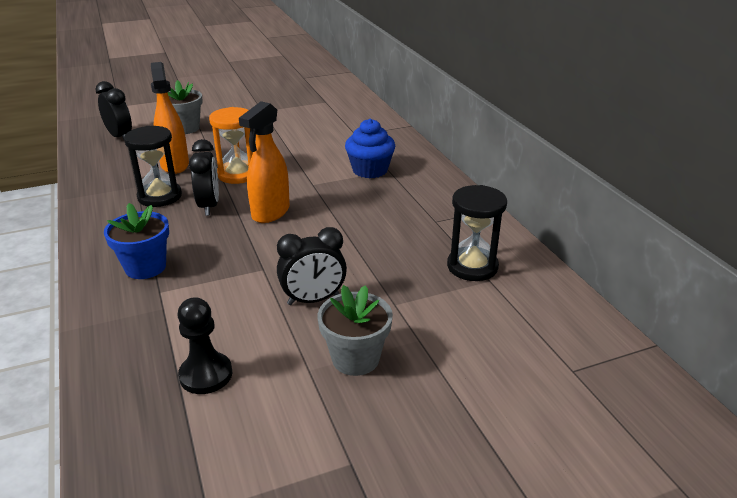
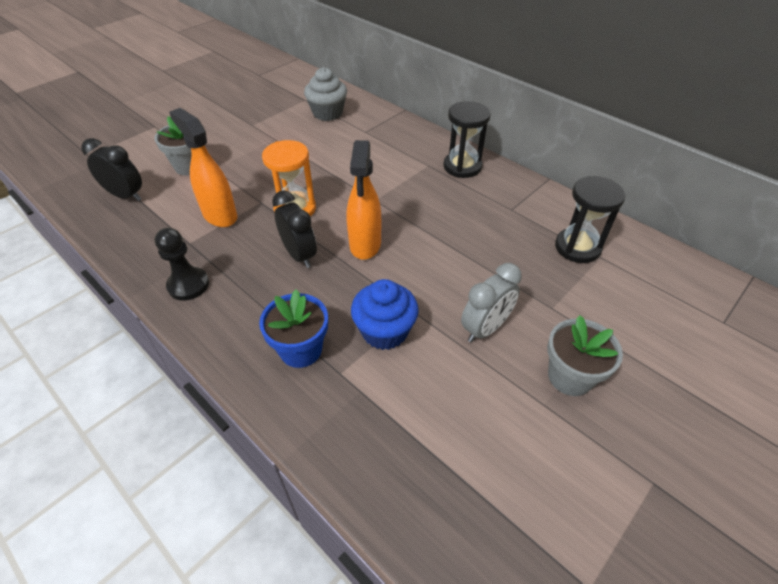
camera: 25 degrees left, 15 degrees up
black hourglass [124,126,182,207] -> black hourglass moved to [443,101,491,178]
black pawn [178,297,232,394] -> black pawn moved to [155,228,209,301]
black clock [277,227,347,305] -> grey clock [461,263,522,343]
blue cupcake [345,119,395,178] -> blue cupcake moved to [351,279,419,350]
none -> grey cupcake [304,67,347,121]

